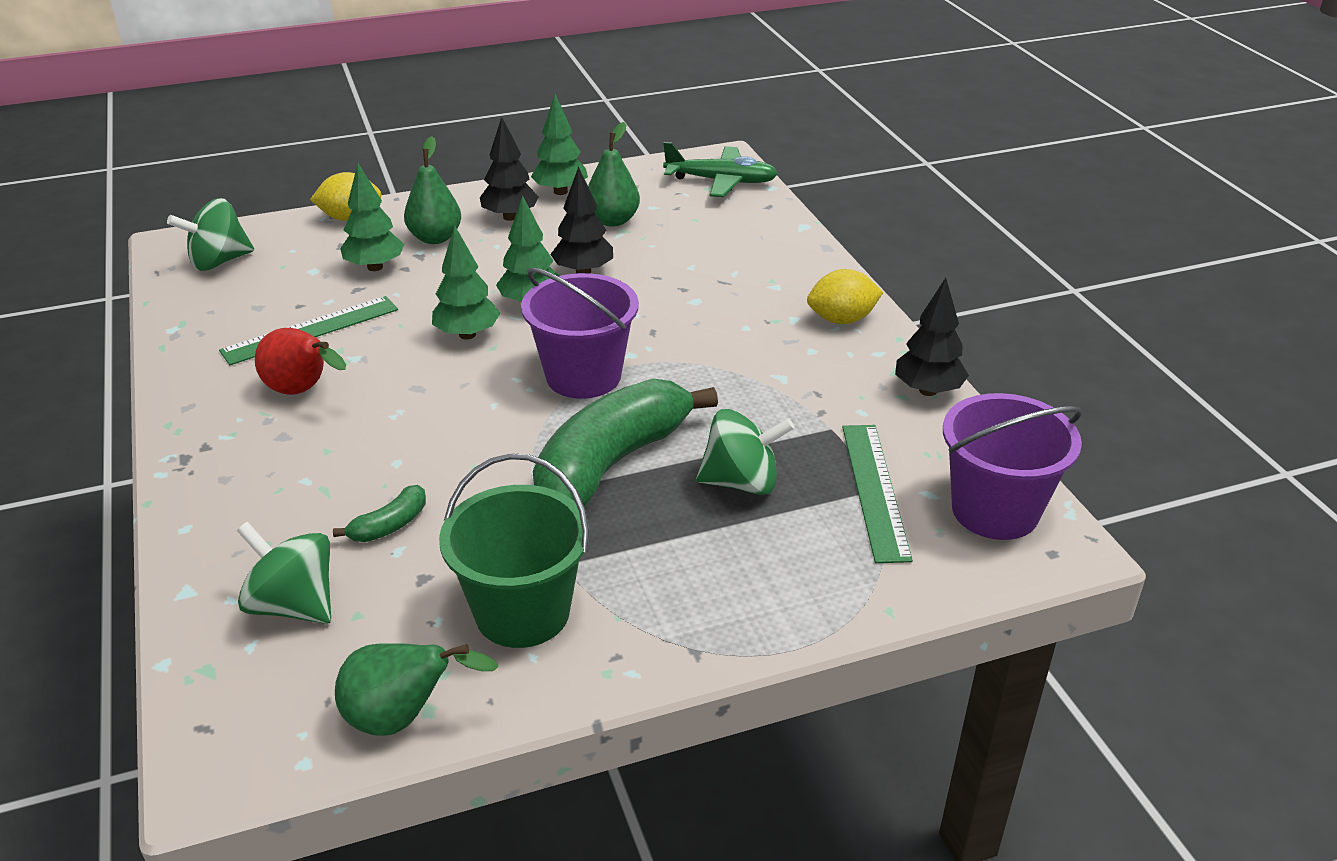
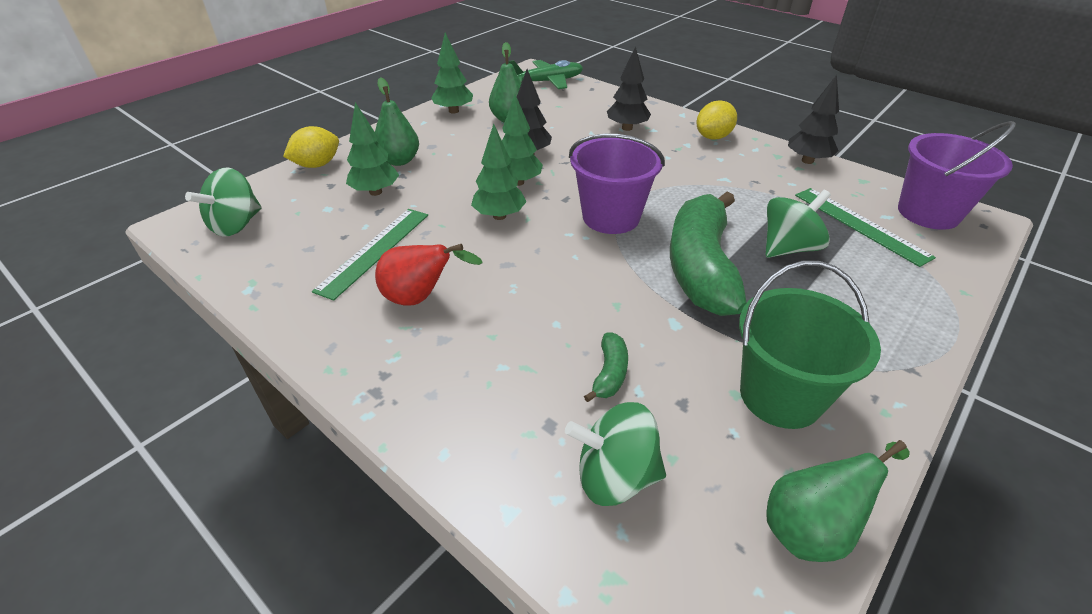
camera: 30 degrees left, 5 degrees up
black tree [480,117,539,221] -> black tree moved to [607,46,651,131]

